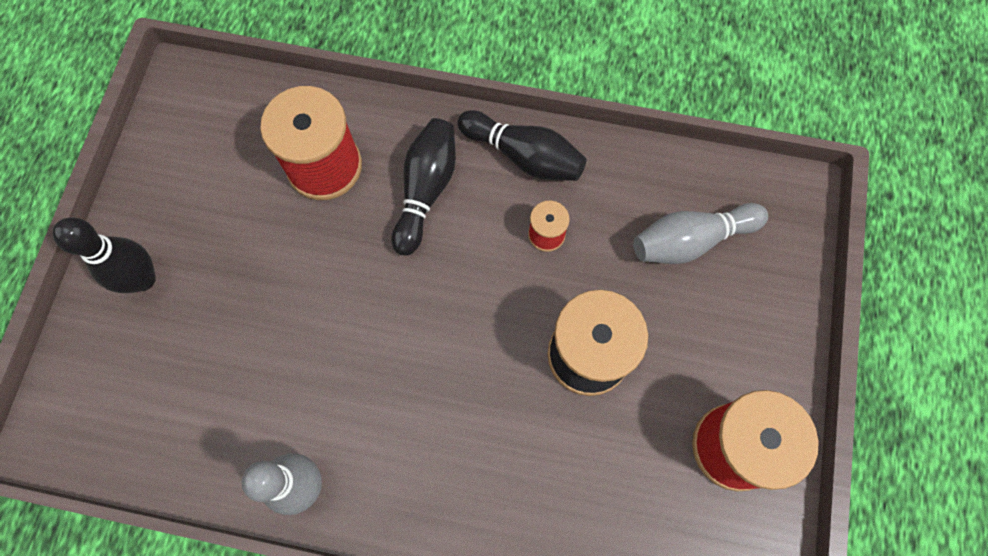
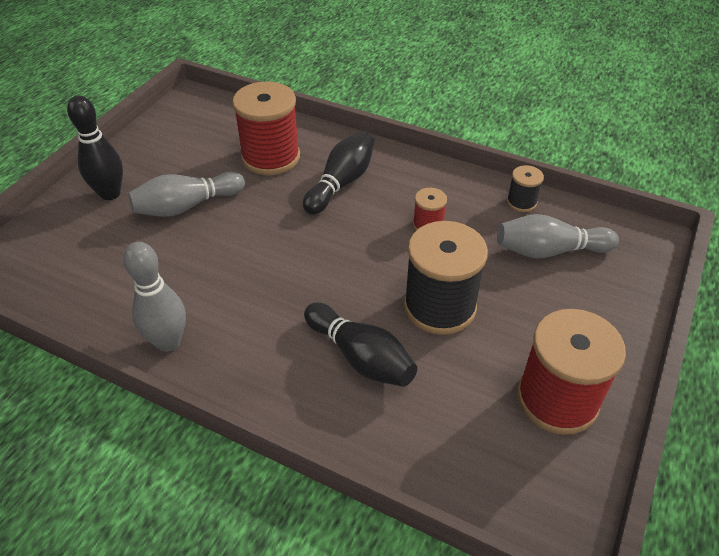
camera: 15 degrees right, 25 degrees down
black bowling pin [457,110,586,181] -> black bowling pin moved to [304,303,417,387]
none -> grey bowling pin [128,172,245,217]
none -> black spool [507,165,544,212]

